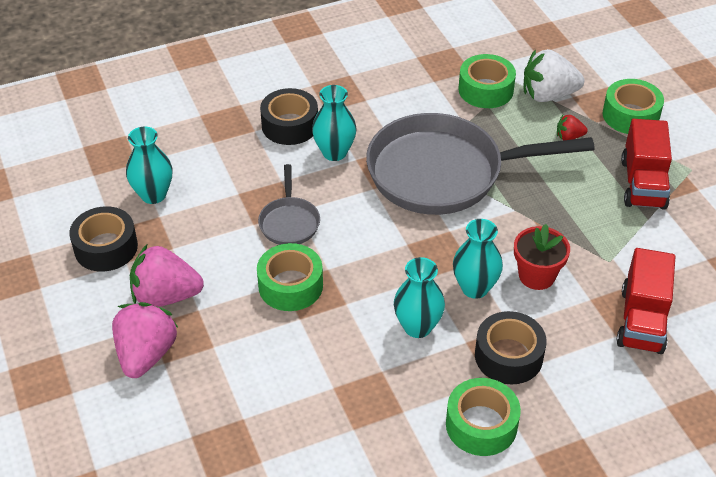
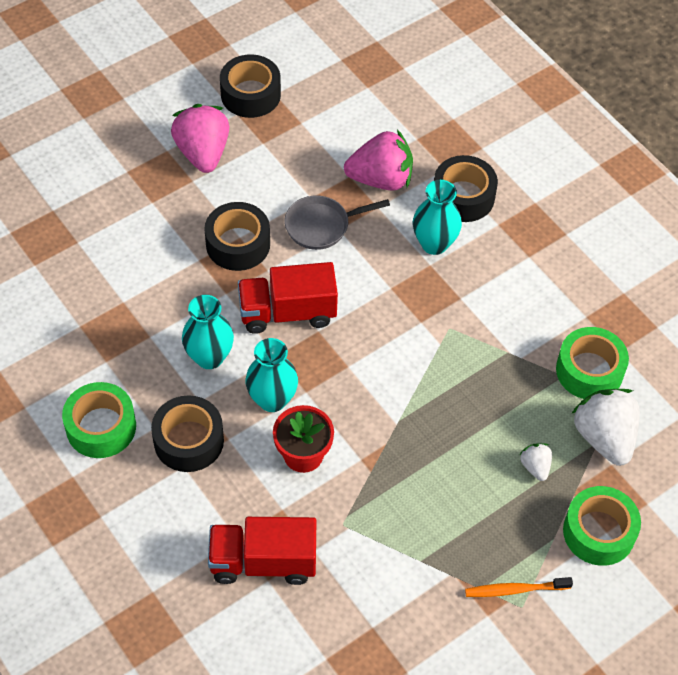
camera: 75 degrees right, 10 degrees up
pink strawberry [112,302,179,378] -> pink strawberry moved to [344,129,413,191]
turquoise vase [126,126,172,204] -> none
green tape [257,243,323,311] -> black tape [204,202,270,271]
grey pan [366,113,595,215] -> none
red strawberry [557,115,588,140] -> white strawberry [519,443,552,481]
red truck [621,119,672,210] -> red truck moved to [238,262,338,334]
none -> orange toothbrush [465,577,573,597]

